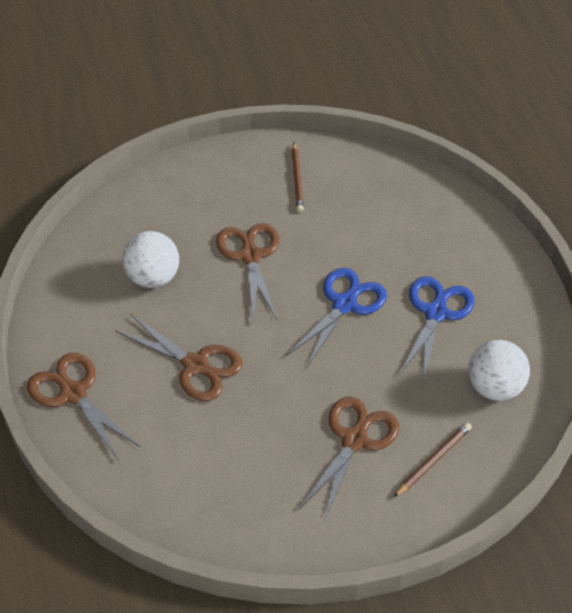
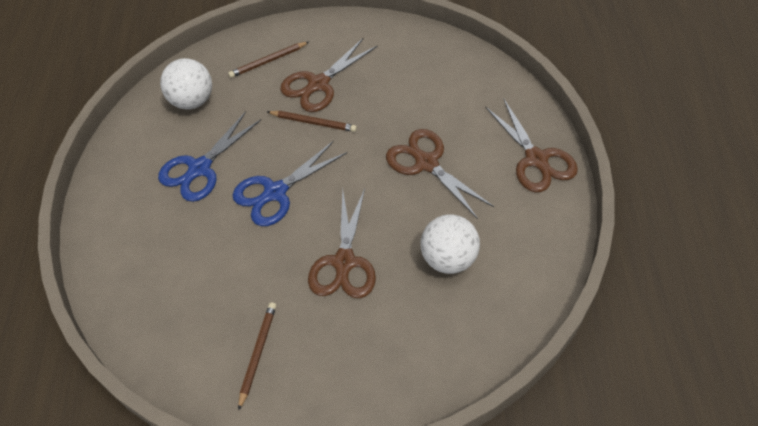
camera: 160 degrees left, 5 degrees up
none -> brown pencil [267,111,357,132]

